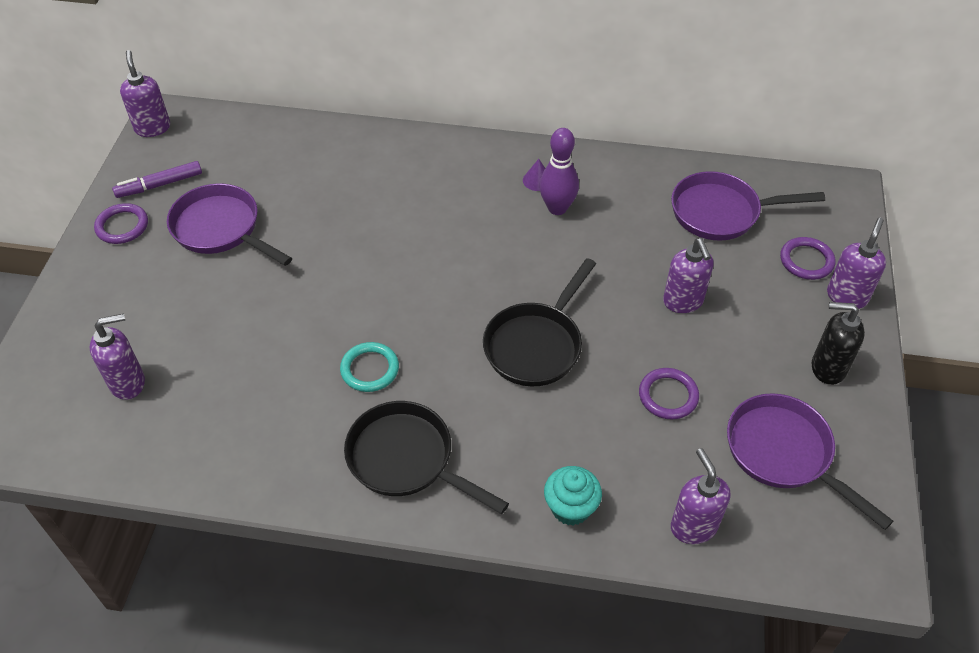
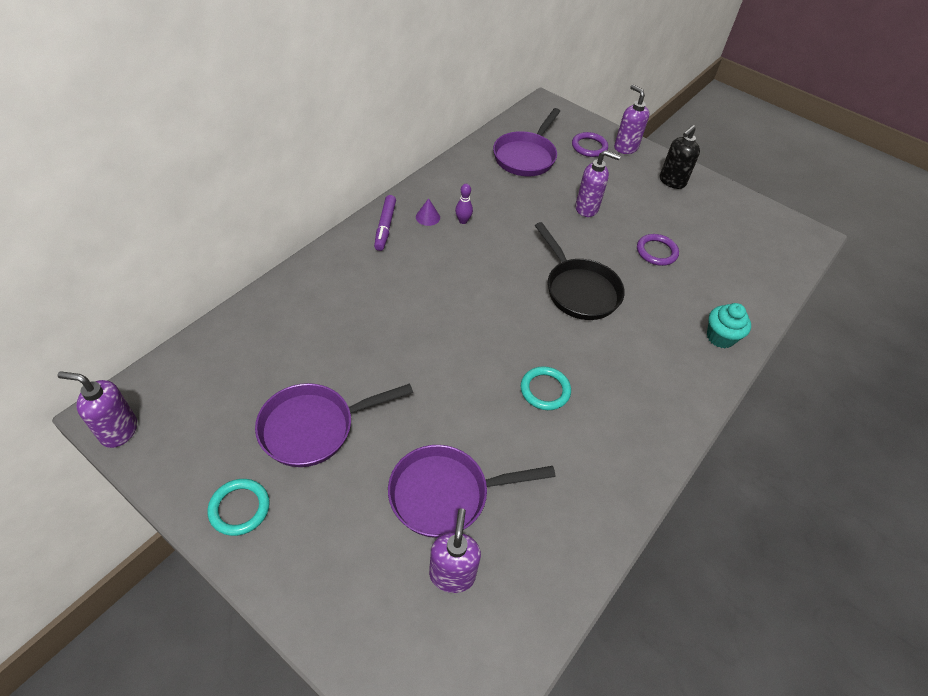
camera: 65 degrees left, 0 degrees up
purple ring [94,203,148,244] -> turquoise ring [208,479,270,536]
purple marker [112,161,202,198] -> purple marker moved to [374,195,396,251]
black pan [344,401,509,514] -> none
purple bowling pin [539,128,579,215] -> purple bowling pin [455,184,473,224], size x0.55
purple soap dispenser [671,448,730,544] -> none
purple pan [727,393,893,530] -> purple pan moved to [388,445,556,538]

